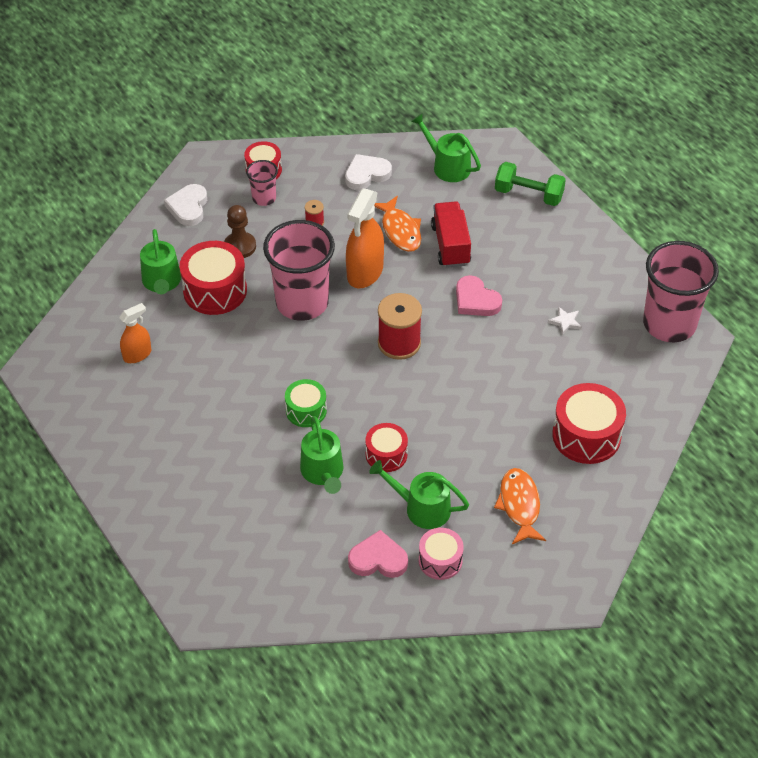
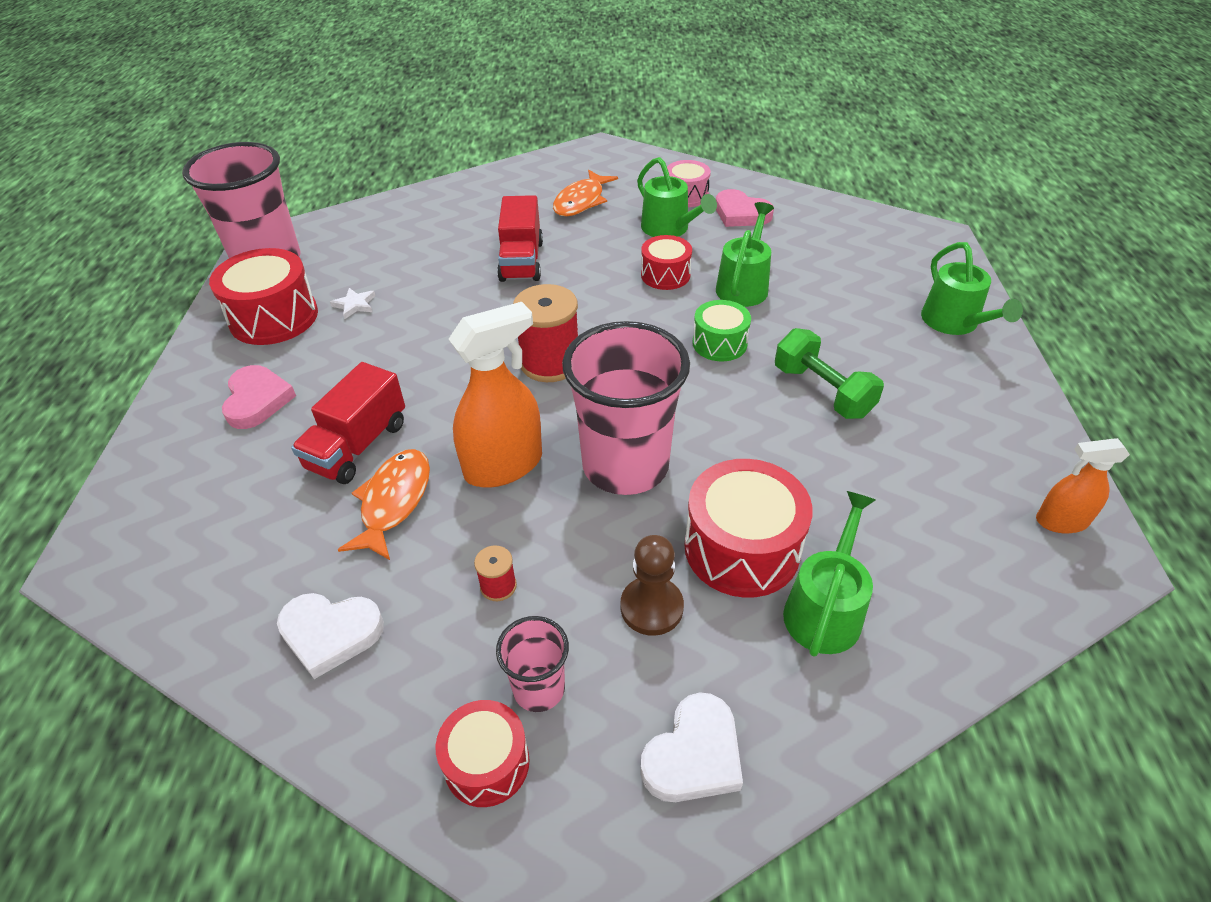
camera: 145 degrees left, 5 degrees down
orange spray bottle [119,303,151,363] -> orange spray bottle moved to [1036,438,1130,533]
green watering can [411,113,481,182] -> green watering can moved to [921,242,1023,335]
pink heart [456,275,502,316] -> pink heart moved to [222,365,296,429]
green dumbbell [495,162,566,206] -> green dumbbell moved to [775,328,884,419]
red drum [552,383,626,464] -> red drum moved to [209,248,318,345]
none -> red truck [497,195,543,282]

